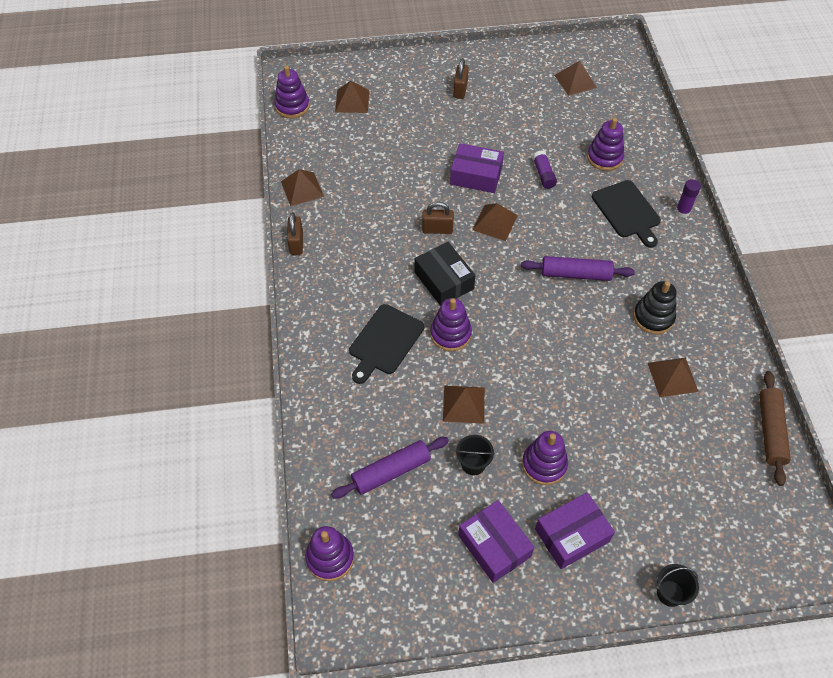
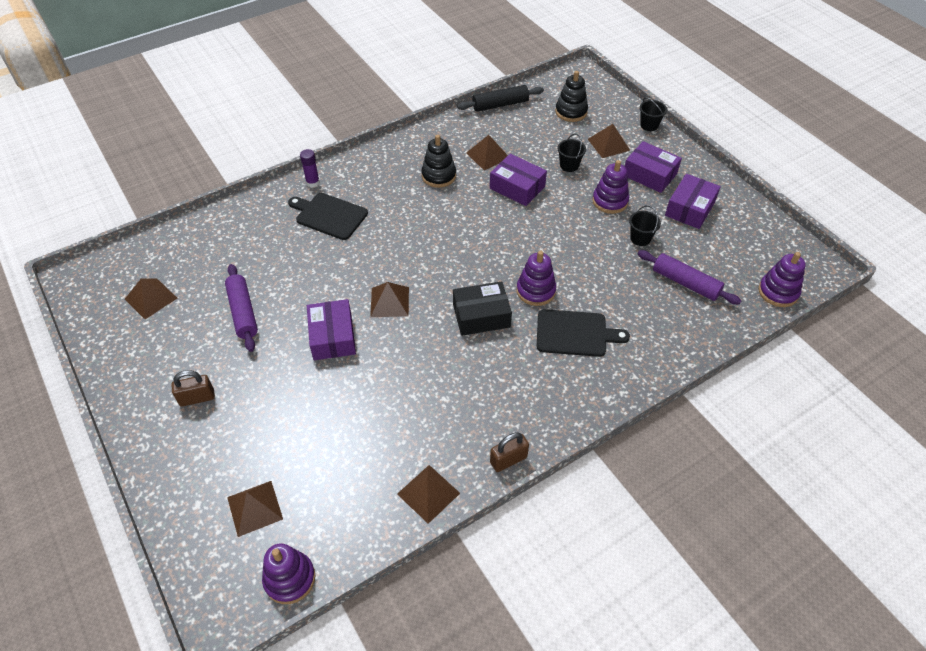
camera: 115 degrees left, 5 degrees down
black box [414,242,475,306] -> black box turned 45 degrees clockwise [453,281,512,336]
brown padlock [422,201,454,234] -> none
brown pyramid [443,385,485,424] -> brown pyramid moved to [588,124,630,158]
purple rolling pin [521,256,635,281] -> purple rolling pin moved to [225,264,258,352]
purple glue stick [532,150,557,189] -> none
purple stacking toy [587,118,624,171] -> none
black cutting board [592,180,661,248] -> black cutting board turned 105 degrees counterclockwise [288,193,368,240]
brown rolling pin [759,371,791,486] -> black rolling pin [457,85,544,112]
none -> purple box [490,154,547,206]
none -> black stacking toy [555,71,588,122]
none -> black bucket [557,133,586,172]

